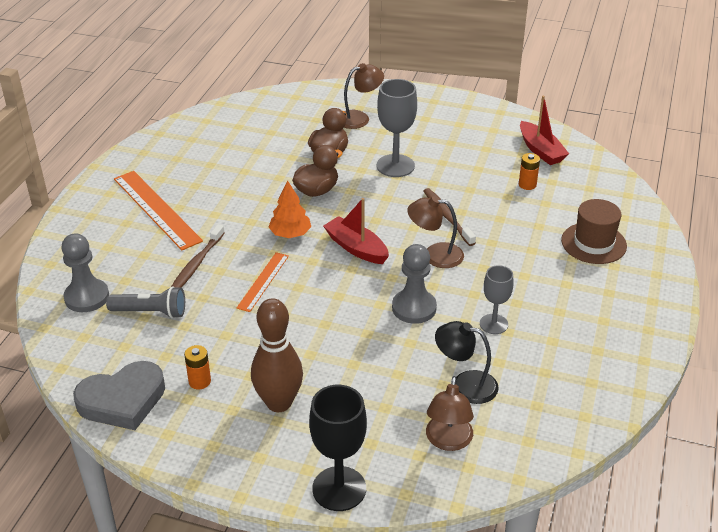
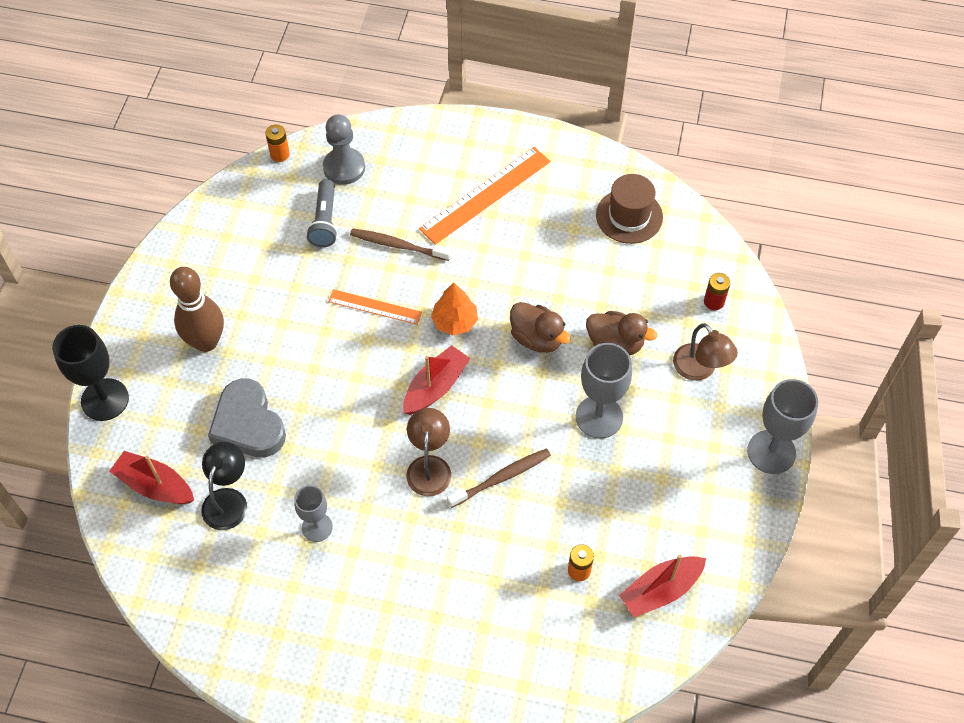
camera: 85 degrees right, 20 degrees up
grey heart [73,361,165,430] -> grey heart moved to [208,378,286,458]
orange battery [184,345,211,389] -> orange battery moved to [265,124,290,162]
grey pawn [392,244,437,324] -> none
brown lamp [426,376,474,451] -> red boat [109,451,194,504]
brown hat [561,199,627,264] -> brown hat moved to [596,174,663,244]
none -> red battery [704,273,731,310]
none -> grey goblet [747,379,818,474]

